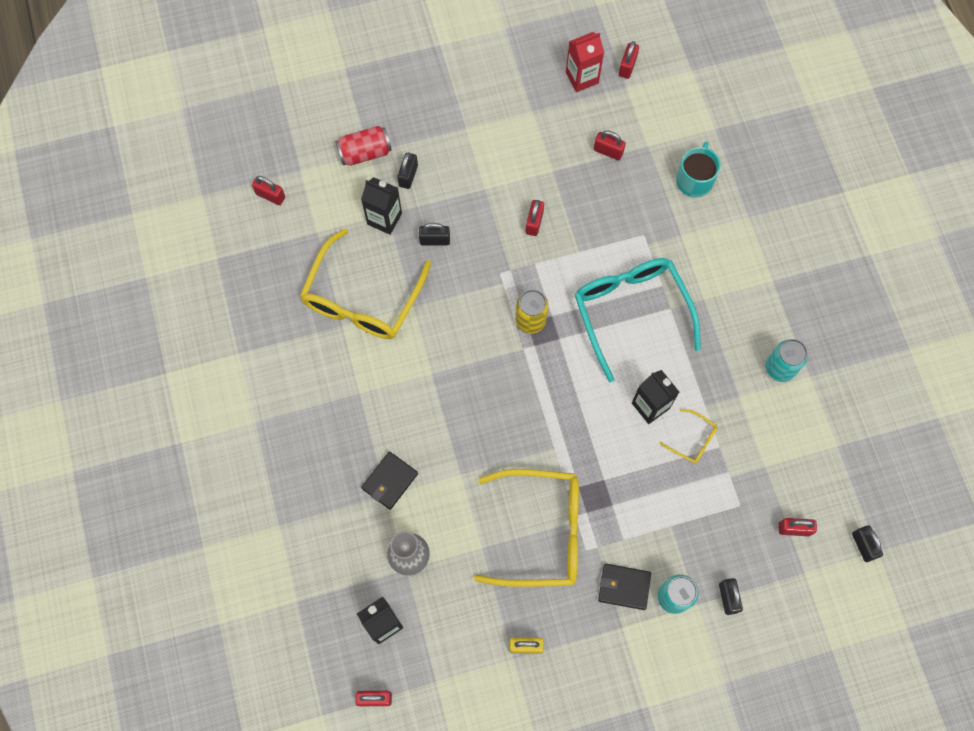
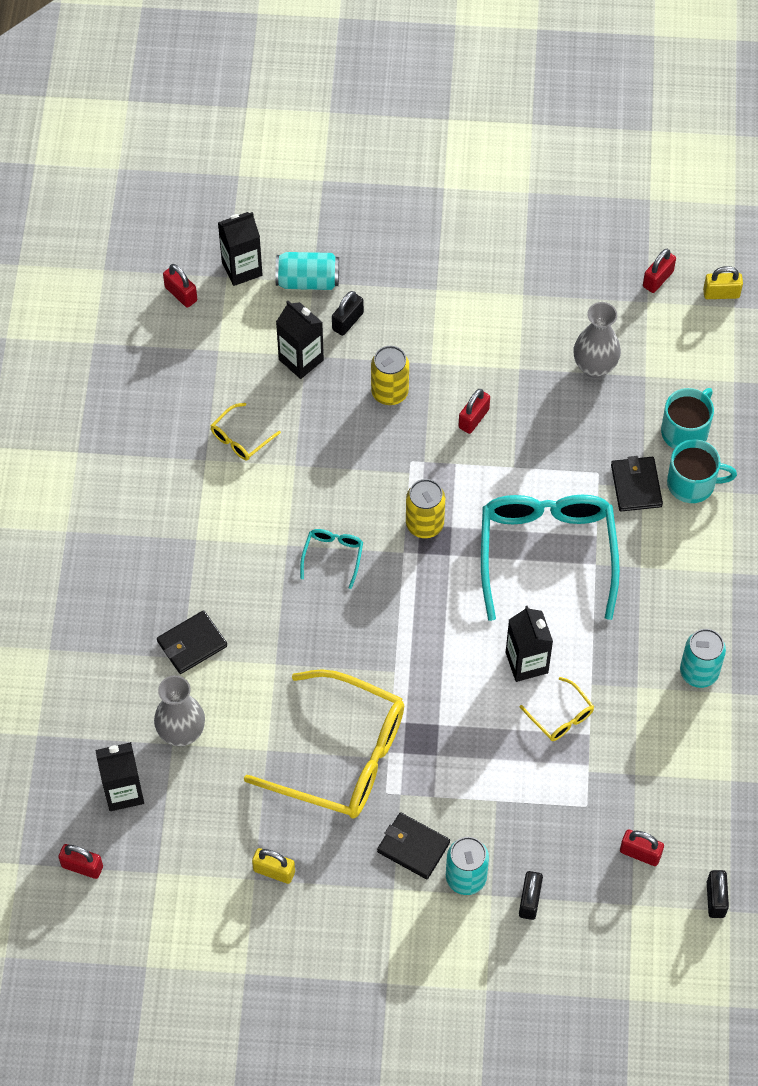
camera: 20 degrees right, 10 degrees down
yellow glasses [300,228,431,339] -> yellow glasses [211,403,281,461], size x0.43
red can [335,126,392,166] -> turquoise can [275,252,339,290]
black padlock [419,223,450,245] -> none
red carton [566,32,604,92] -> none
red padlock [594,130,626,160] -> grey vase [574,302,621,378]
none -> black carton [218,212,263,286]
none -> turquoise glasses [300,529,363,589]
none -> yellow can [371,346,409,405]
none -> black wallet [611,456,663,511]
none -> turquoise mug [667,439,737,503]
none -> yellow padlock [703,266,743,299]

